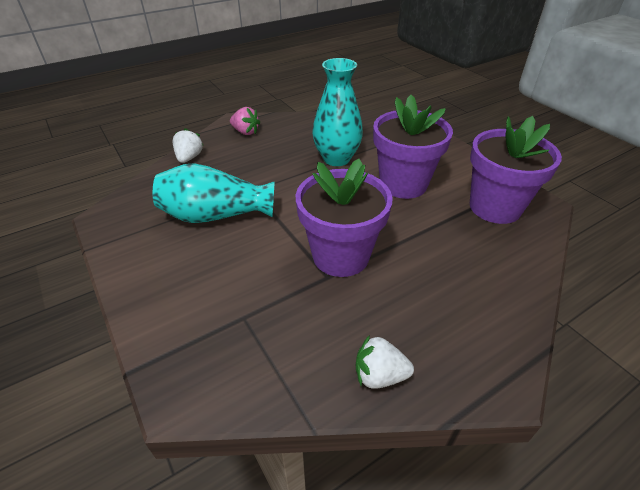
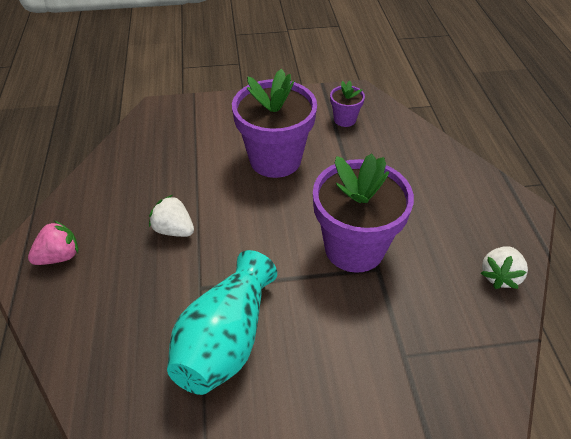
camera: 65 degrees left, 5 degrees up
white strawberry [173,128,204,163] -> white strawberry moved to [149,195,194,237]
turquoise vase [312,58,363,166] -> none
purple flower pot [470,116,562,224] -> purple flower pot [330,81,365,127], size x0.46

